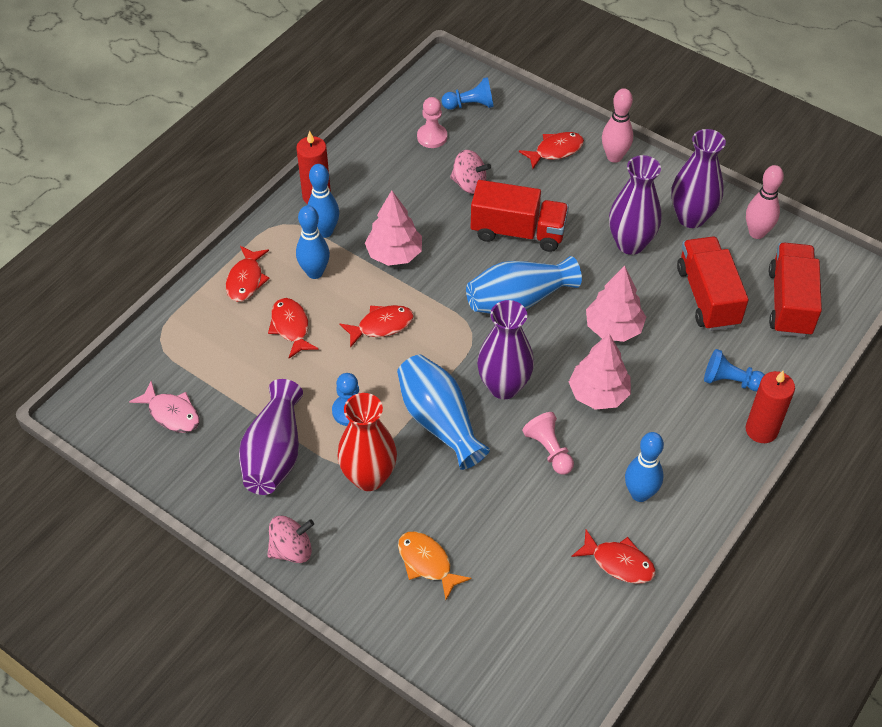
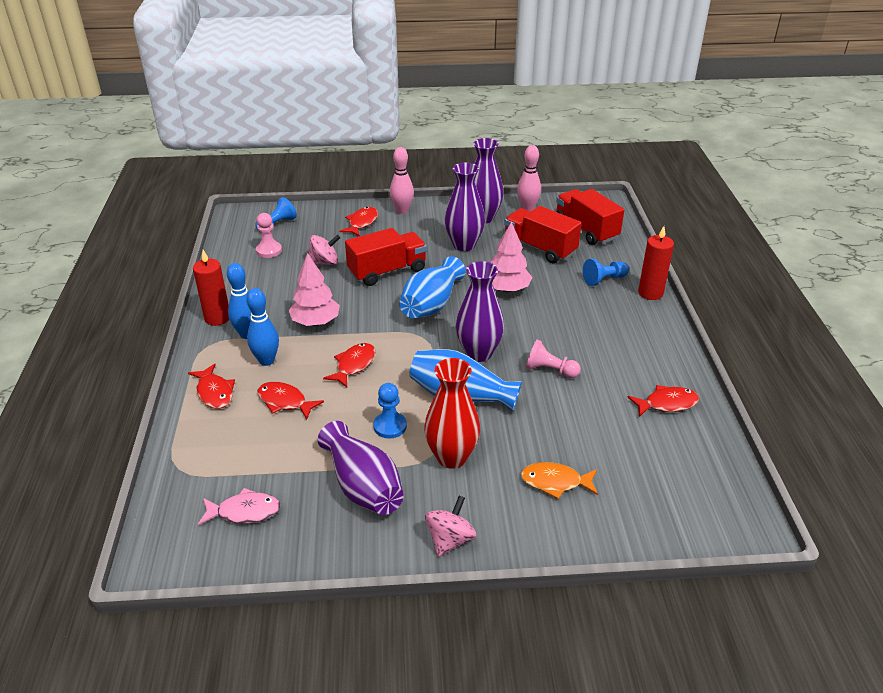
camera: 40 degrees left, 15 degrees down
pink tree [569,334,631,410] -> none
blue bowling pin [625,432,664,502] -> none

